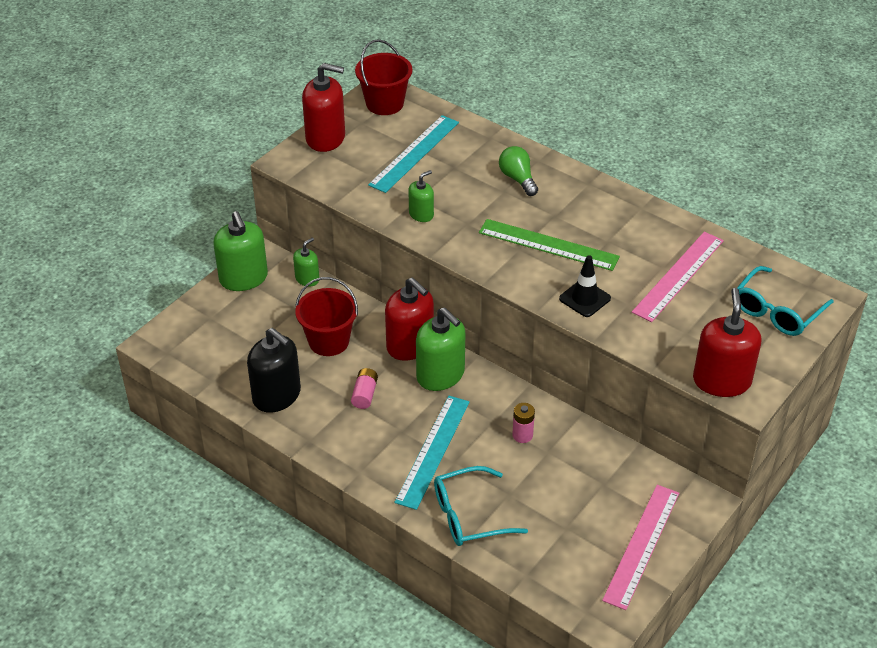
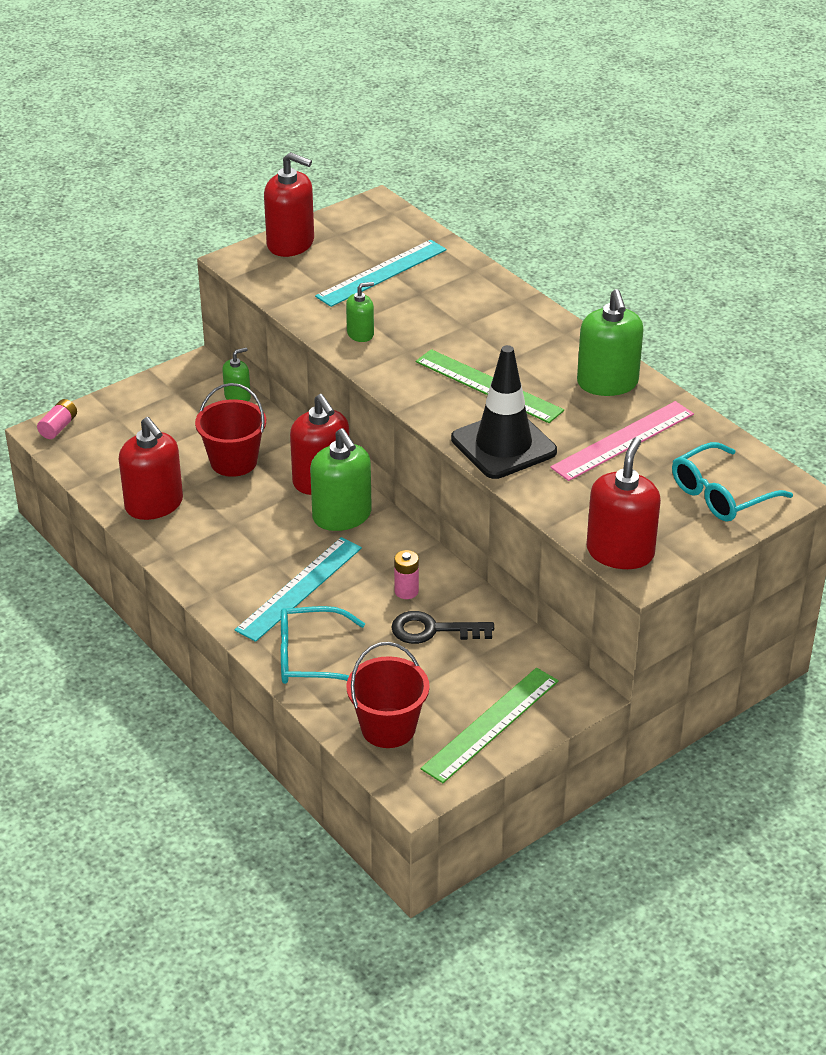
camera: 15 degrees right, 5 degrees down
green soap dispenser [213,211,268,291] -> green soap dispenser moved to [577,289,644,396]
black soap dispenser [247,328,301,413] -> red soap dispenser [119,417,183,520]
pink battery [351,368,378,409] -> pink battery moved to [37,399,77,439]
red bucket [355,39,412,115] -> red bucket moved to [346,642,430,748]
green light bulb [499,146,538,196] -> none
black traffic cone [559,255,611,317] -> black traffic cone [451,345,557,479], size x1.79
pink ruler [602,485,679,610] -> green ruler [420,668,559,783]
none -> black key [391,611,494,644]

